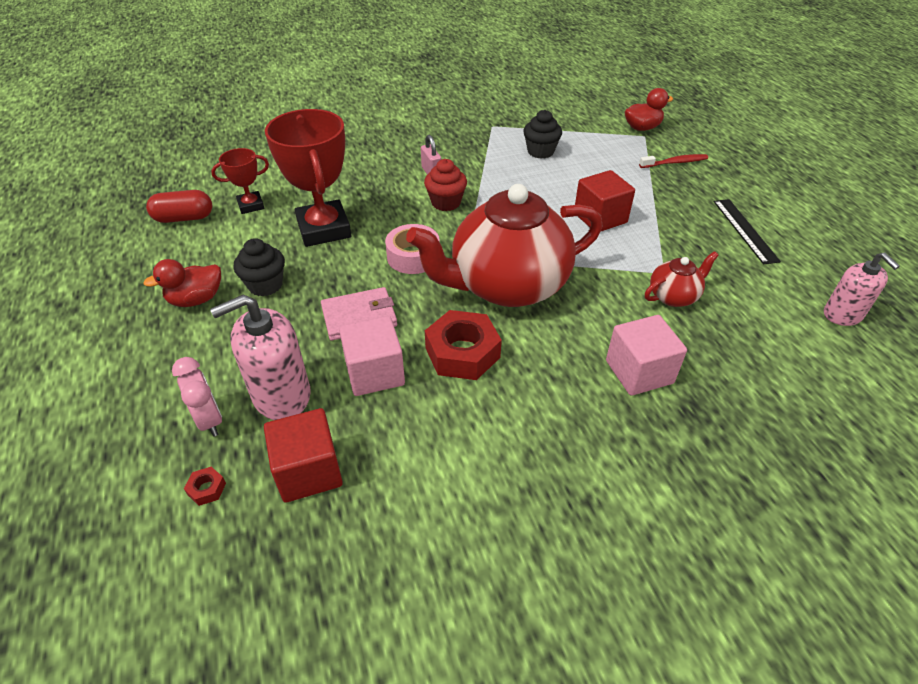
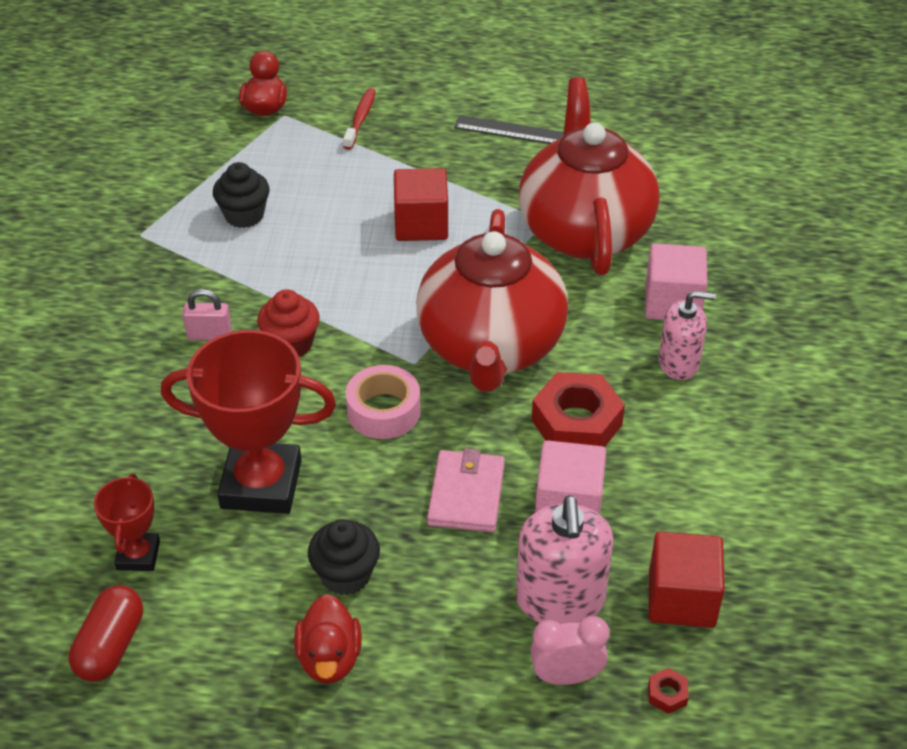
camera: 65 degrees left, 0 degrees up
red teapot [645,251,719,307] -> red teapot [519,77,660,275], size x2.33
pink soap dispenser [824,252,900,326] -> pink soap dispenser moved to [659,291,715,380]

